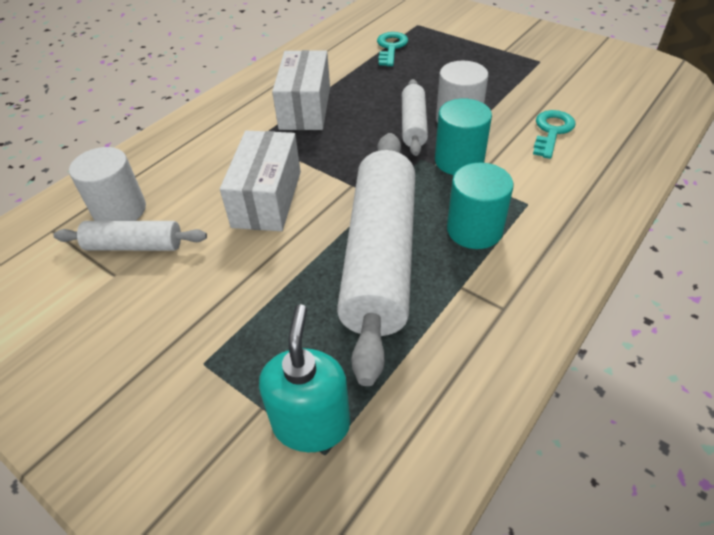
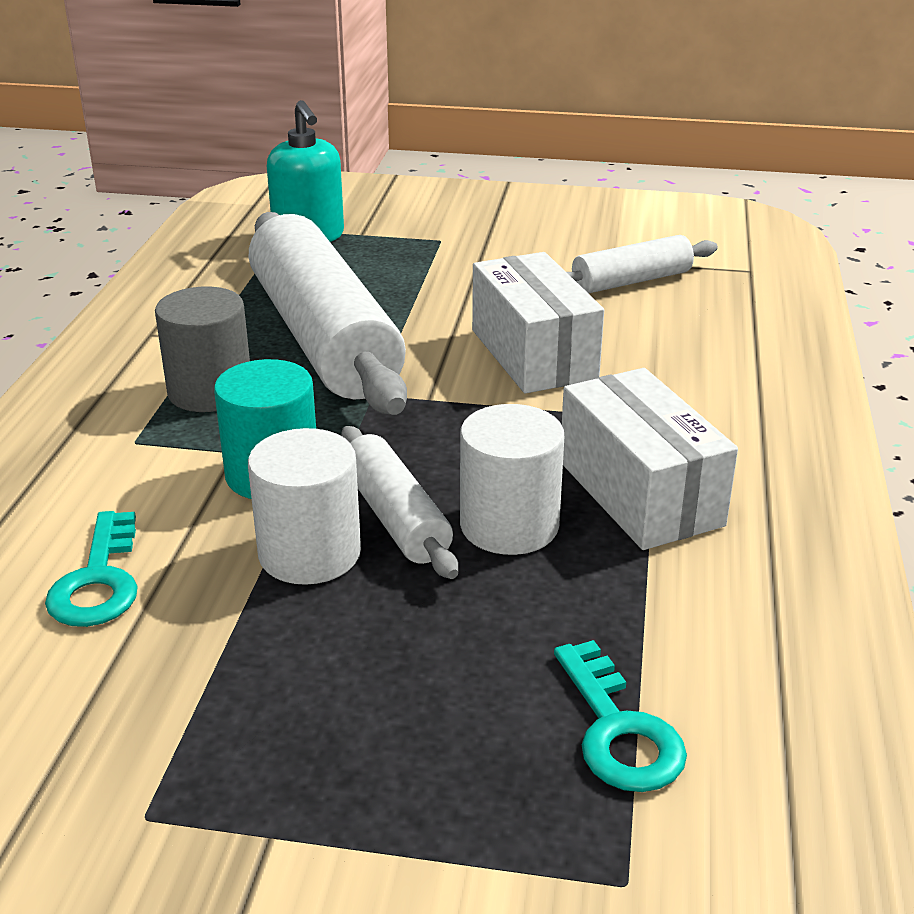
camera: 150 degrees right, 15 degrees down
white cylinder [69,147,146,221] -> white cylinder moved to [460,404,564,555]
turquoise cylinder [447,163,514,249] -> grey cylinder [155,286,250,412]

